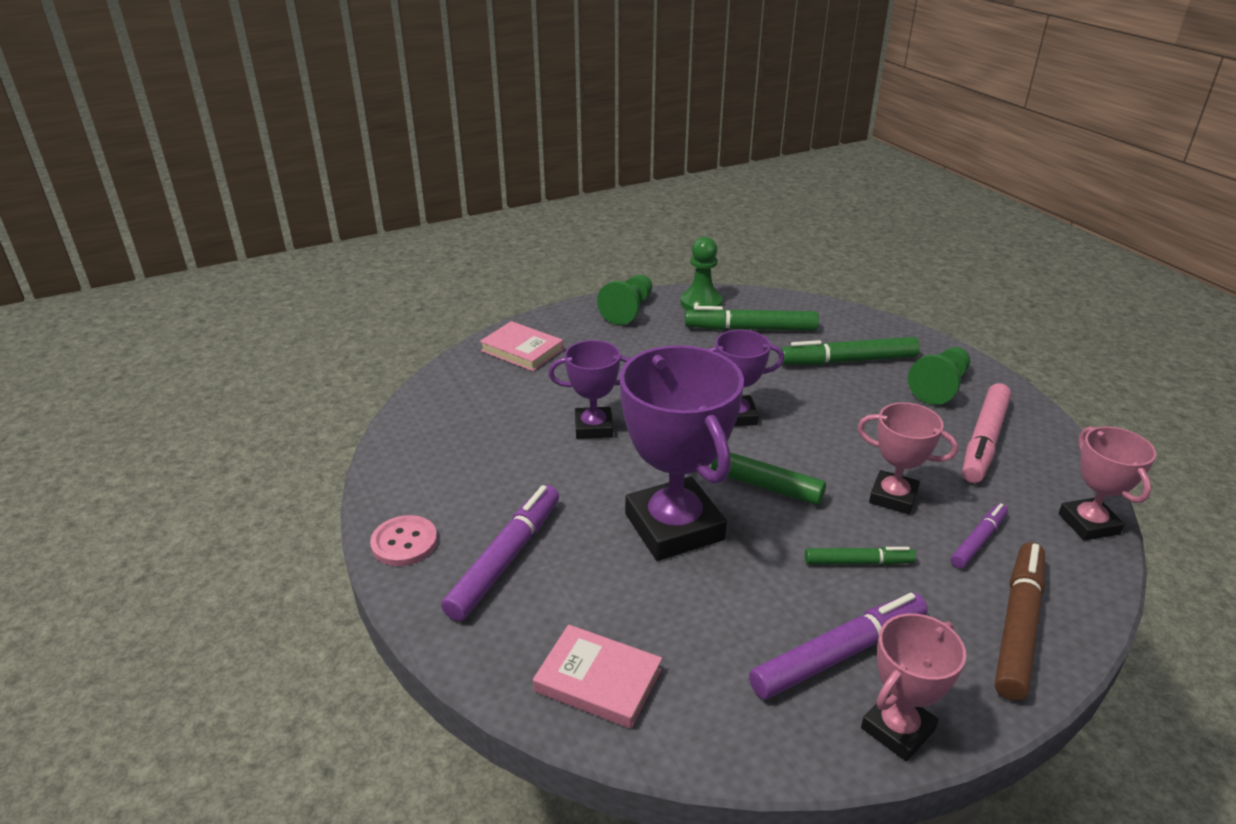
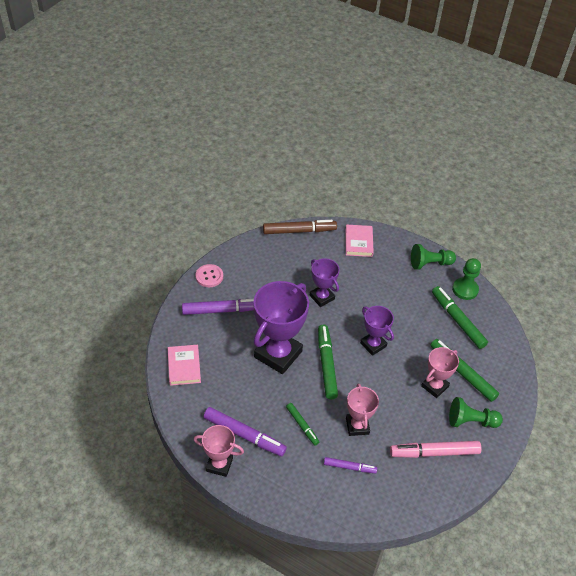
camera: 55 degrees right, 15 degrees up
brown marker [995,542,1045,701] -> brown marker moved to [263,220,337,234]
pink trophy [1059,426,1157,541] -> pink trophy moved to [421,347,459,398]

